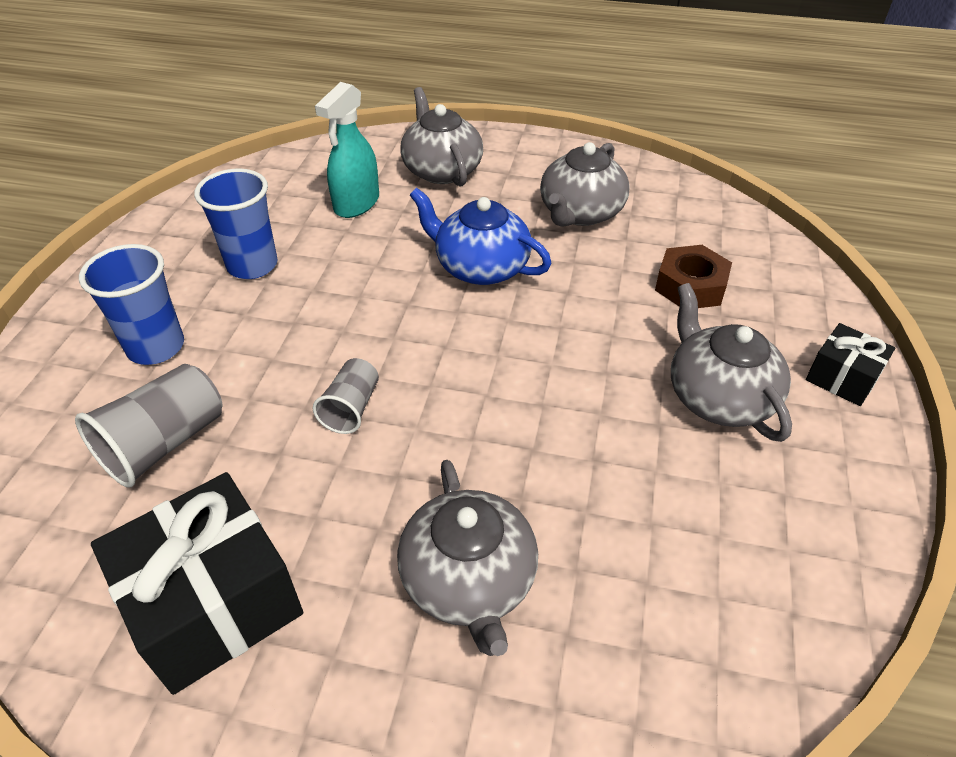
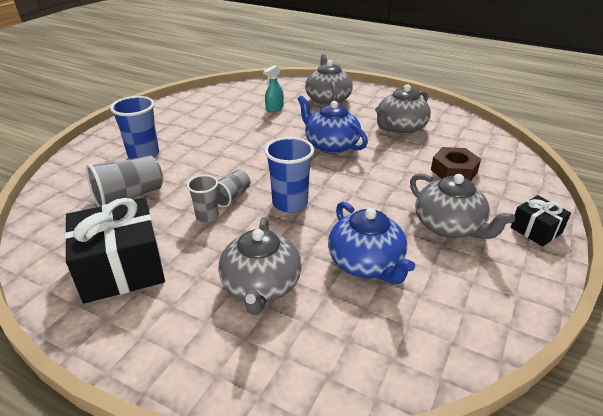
camera: 15 degrees right, 10 degrees down
blue cup [194,169,278,279] -> blue cup moved to [264,137,314,213]
turquoise spray bottle [315,82,379,218] -> turquoise spray bottle [263,65,284,112], size x0.63
grey teapot [671,283,792,442] -> grey teapot turned 150 degrees clockwise [410,174,515,239]
none -> grey cup [187,175,219,223]
none -> blue teapot [328,202,415,284]

